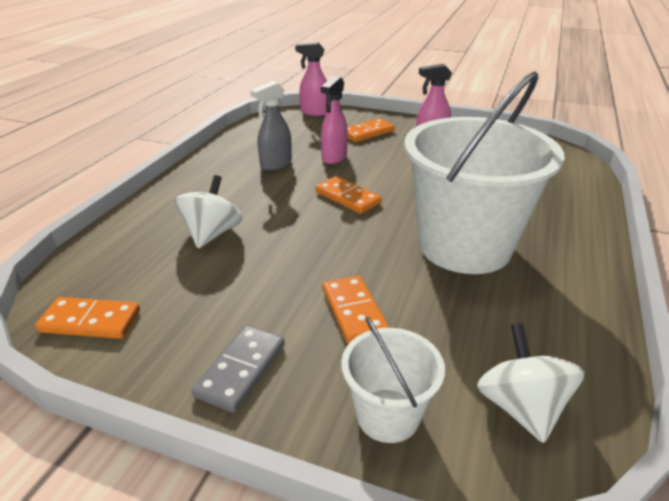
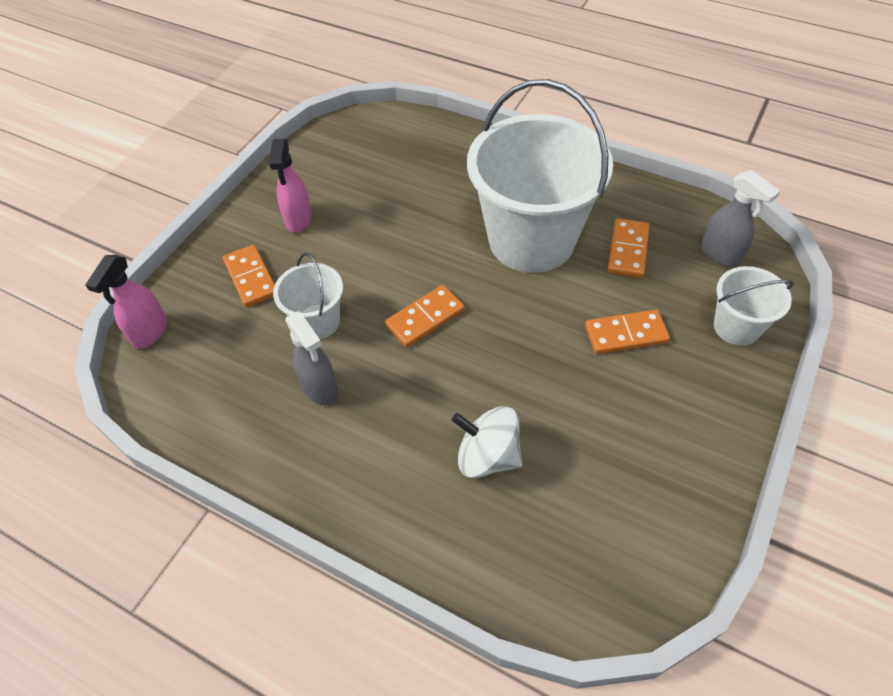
camera: 80 degrees left, 20 degrees up
orange domino [35,297,140,339] -> orange domino moved to [607,218,650,278]
grey domino [191,325,285,413] -> none
pink spray bottle [321,76,348,164] -> white bucket [273,253,343,339]
white spinning top [477,323,584,443] -> grey spray bottle [701,170,780,267]

